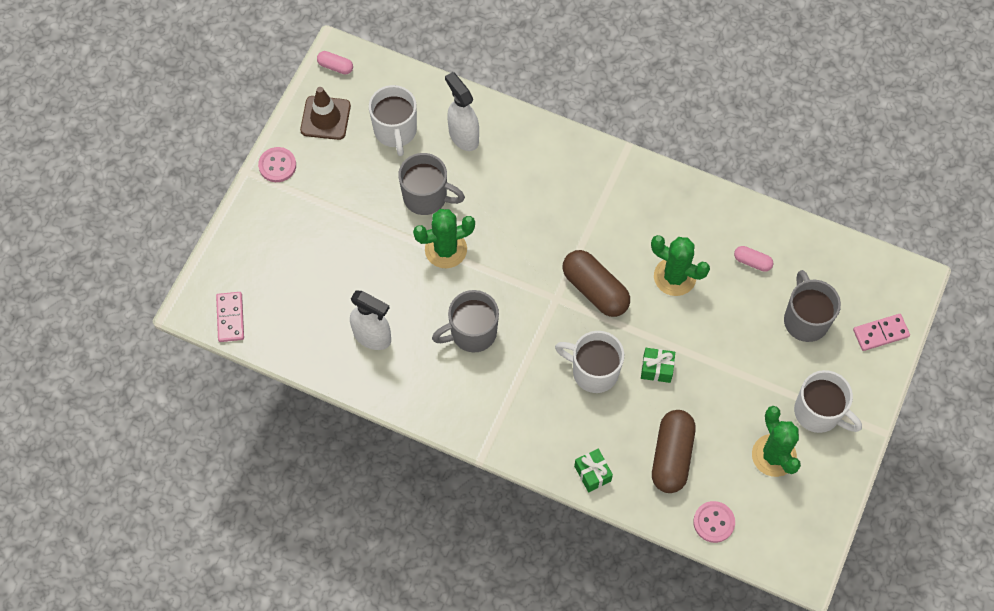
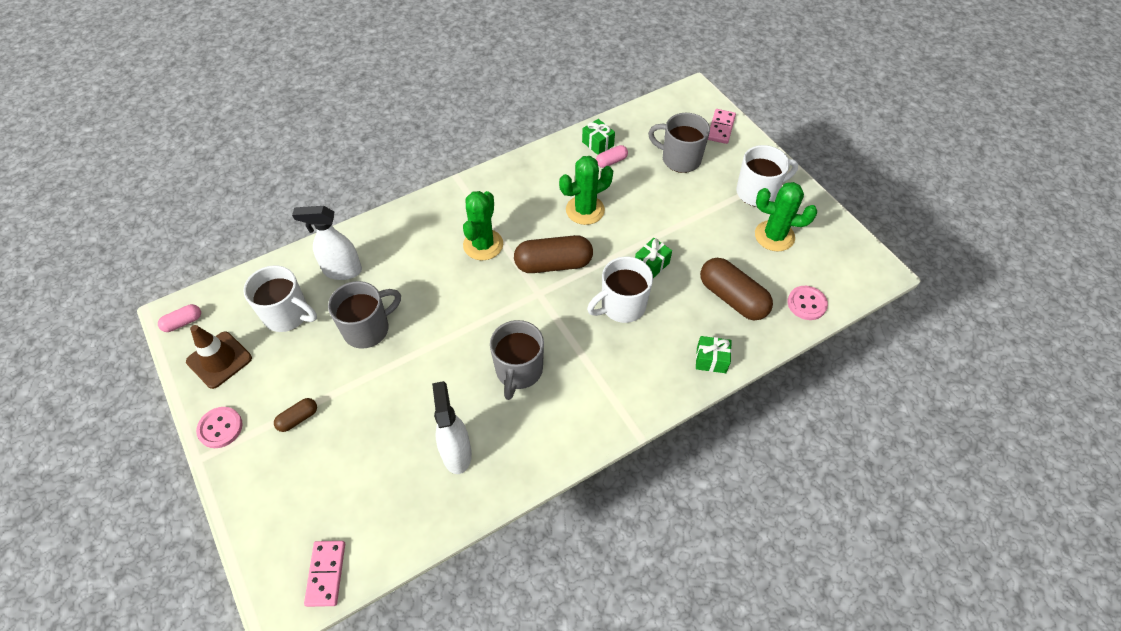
camera: 55 degrees left, 10 degrees down
pink domino [216,292,244,342] -> pink domino turned 60 degrees clockwise [304,541,345,607]
white spray bottle [350,291,391,350] -> white spray bottle turned 75 degrees counterclockwise [432,381,472,474]
green cactus [413,209,475,268] -> green cactus moved to [463,191,503,260]
none -> brown capsule [274,398,317,432]
none -> green gift [582,119,615,155]

